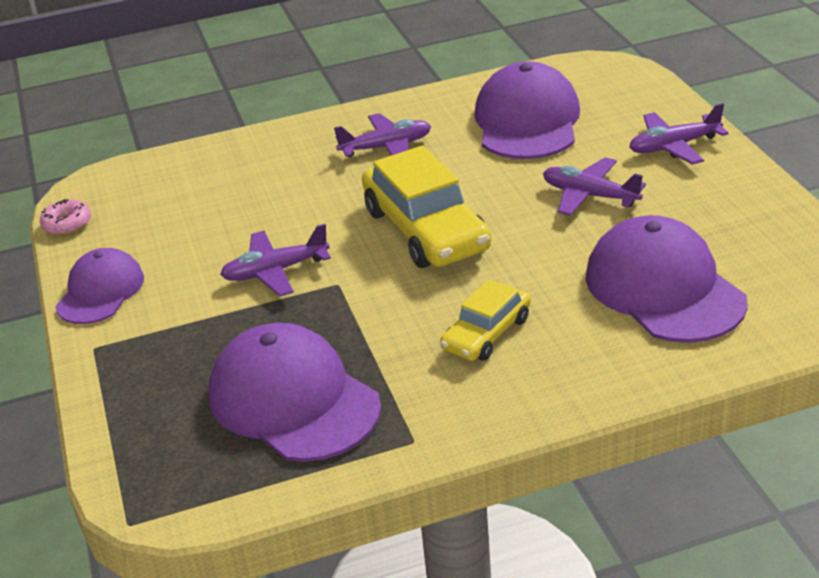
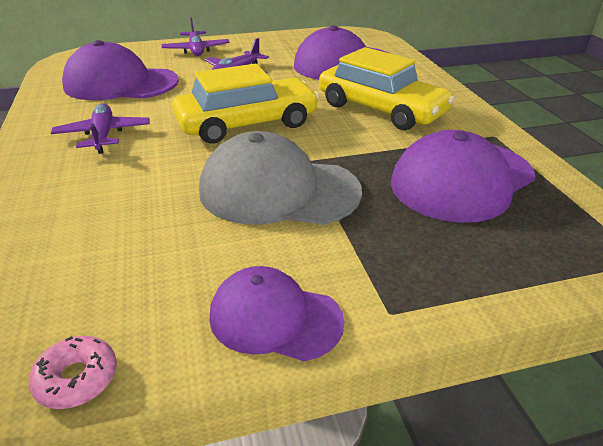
camera: 90 degrees left, 0 degrees up
purple plane [220,224,331,297] -> grey cap [199,131,362,225]
yellow car [440,279,531,361] -> yellow car [319,47,455,130], size x1.76

